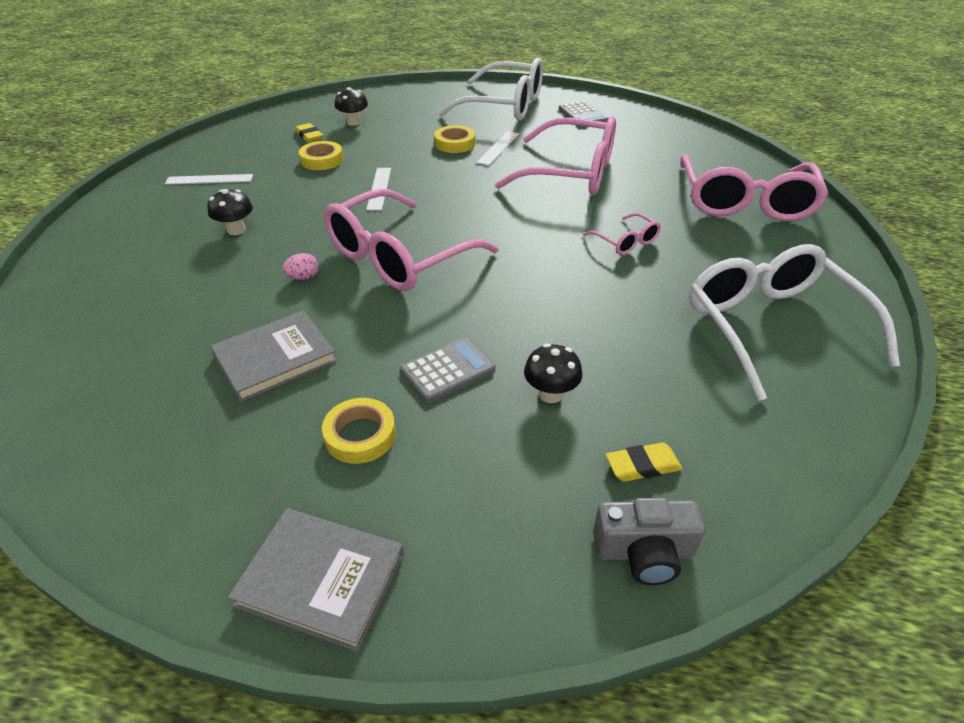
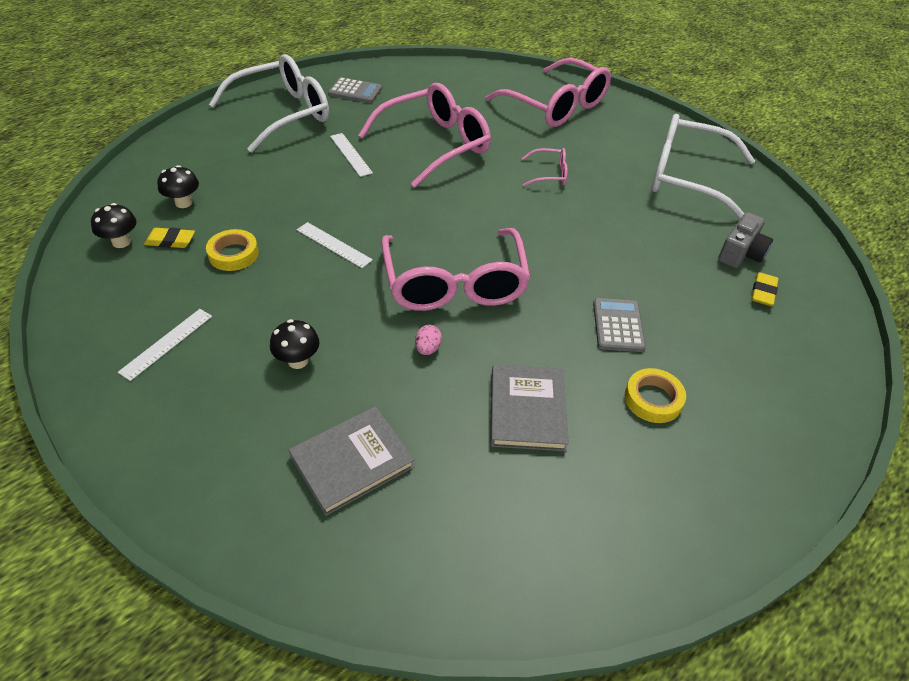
camera: 55 degrees left, 5 degrees up
grey book [228,508,404,652] -> grey book moved to [289,406,415,516]
yellow tape [434,125,475,153] -> none
black mushroom [524,344,582,403] -> black mushroom moved to [91,203,137,248]
grey camera [593,498,705,585] -> grey camera moved to [718,212,773,268]

